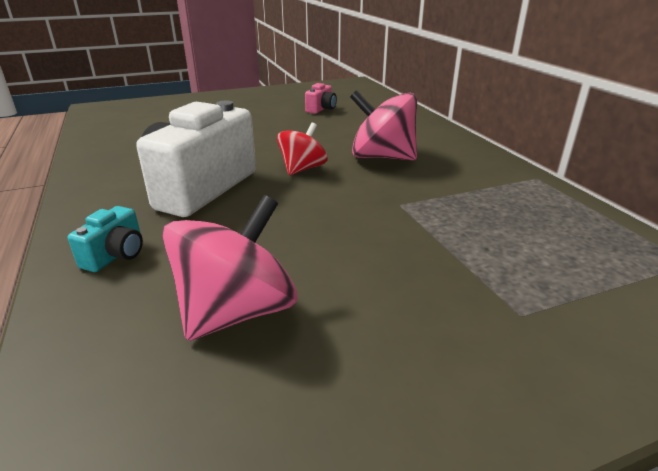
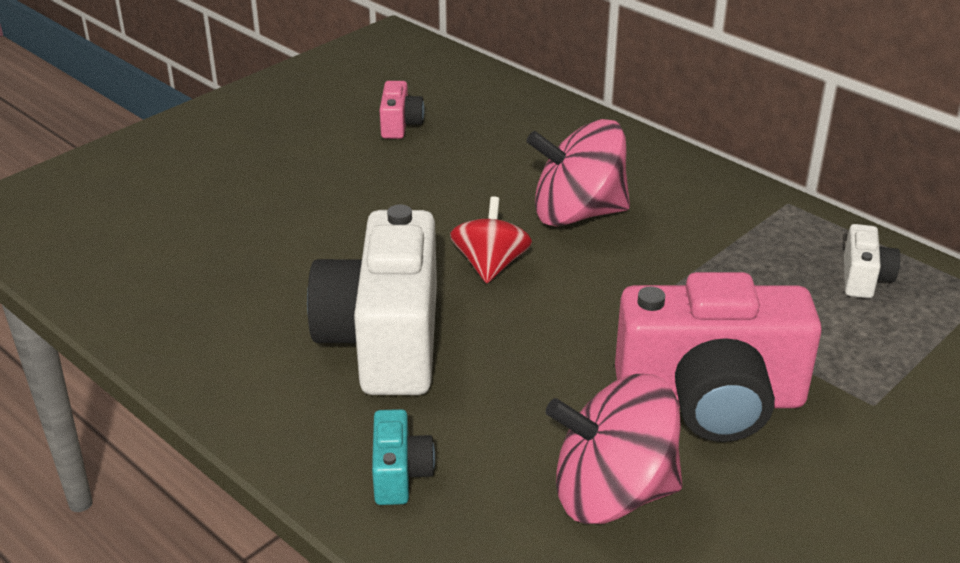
camera: 25 degrees left, 5 degrees up
pink spinning top [162,195,297,341] -> pink spinning top turned 105 degrees counterclockwise [546,374,682,524]
none -> pink camera [615,272,822,442]
none -> white camera [844,224,900,298]

